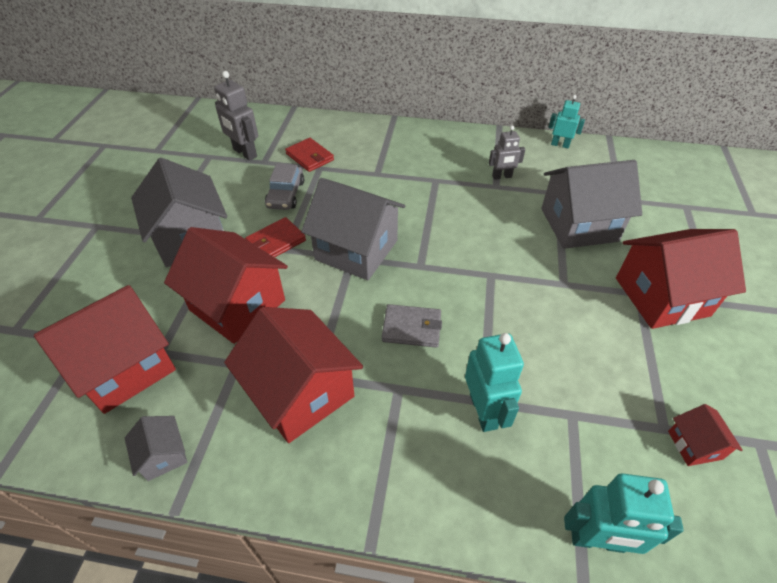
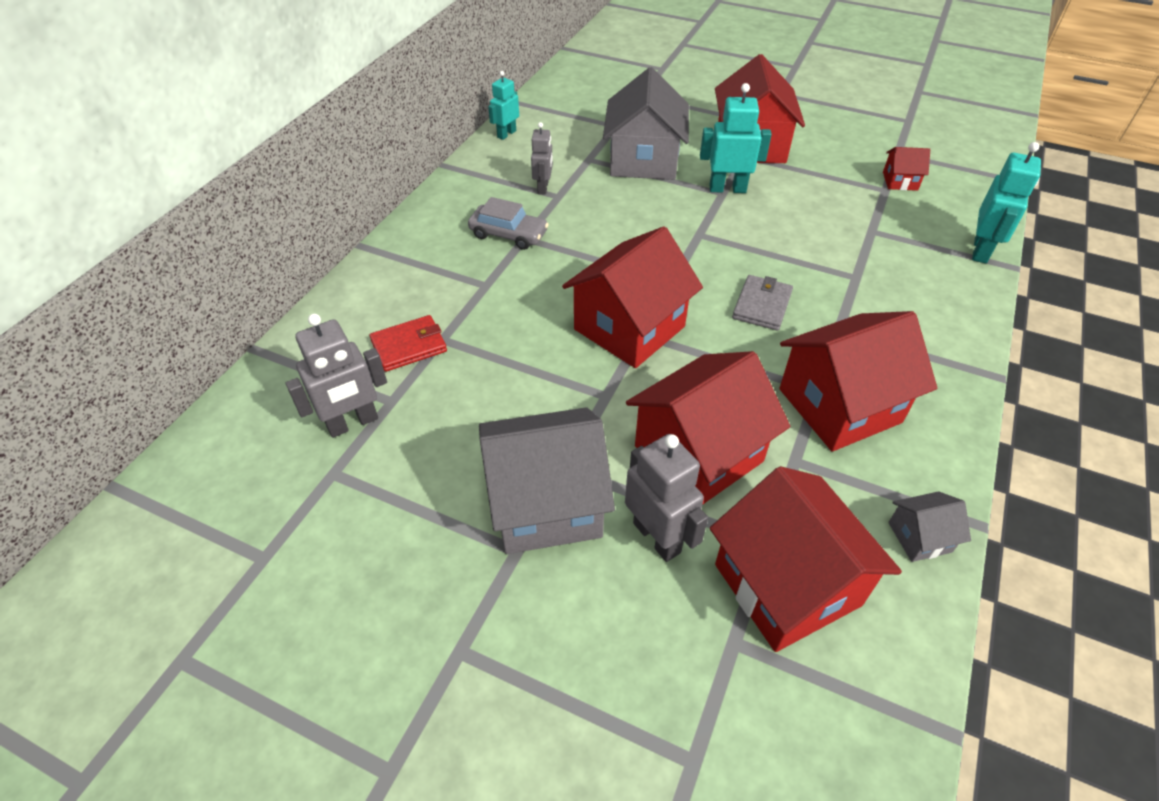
camera: 75 degrees left, 0 degrees up
red wallet [245,217,306,257] -> none
grey car [265,163,304,210] -> grey car moved to [468,197,549,250]
grey house [301,178,405,280] -> red house [562,226,703,368]
turquoise robot [465,333,524,432] -> turquoise robot moved to [700,83,772,193]
none -> grey robot [625,434,708,562]

